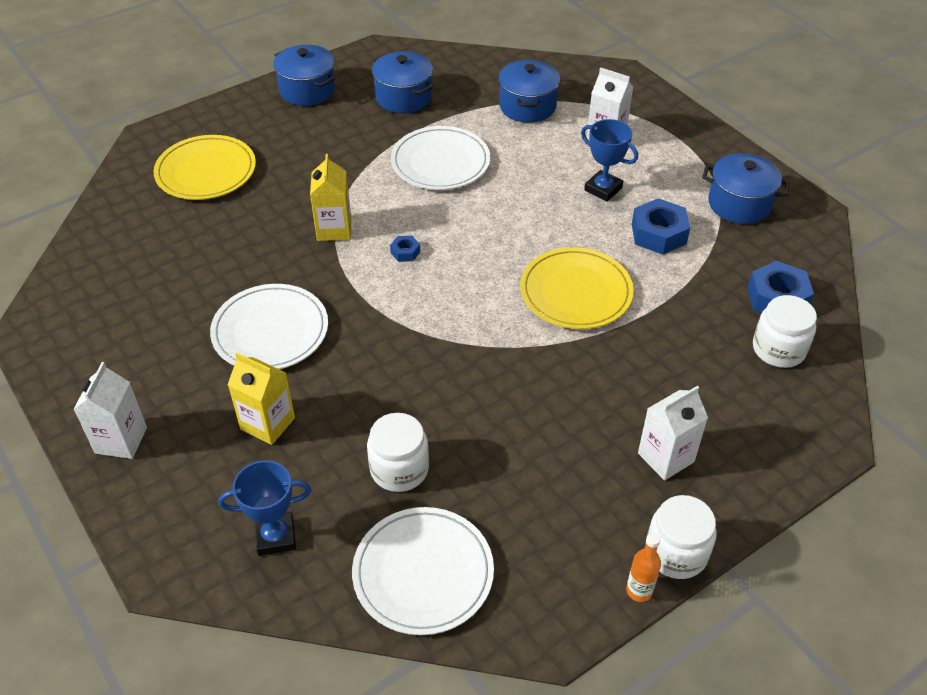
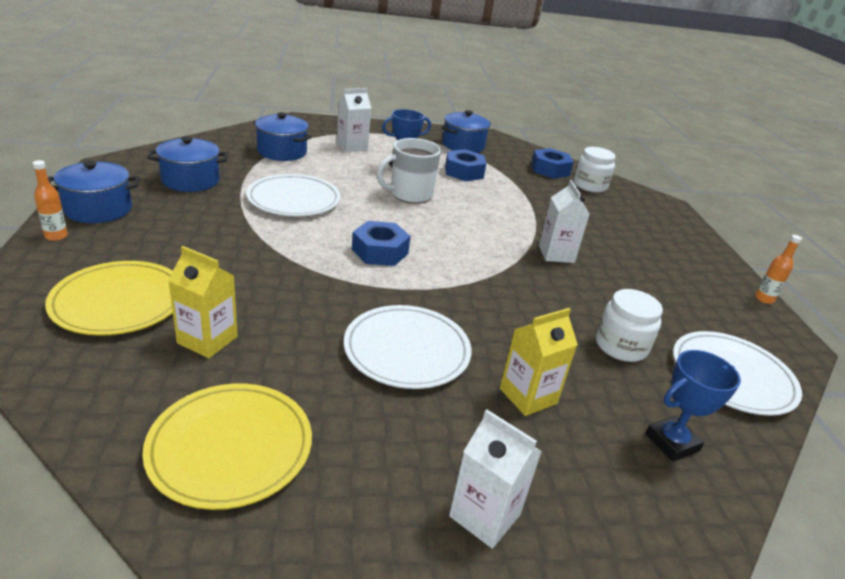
camera: 65 degrees left, 15 degrees down
blue trophy [218,460,311,556] -> blue trophy turned 45 degrees clockwise [645,350,741,461]
yellow carton [310,154,351,241] -> yellow carton moved to [168,246,238,358]
blue nut [390,236,420,262] -> blue nut [352,221,411,266], size x2.03
yellow plate [520,247,634,329] -> yellow plate moved to [142,384,312,510]
white carton [638,386,708,480] -> white carton moved to [539,180,590,263]
white jar [647,495,717,579] -> none
none -> orange bottle [33,160,68,241]
none -> white mug [377,138,441,203]

